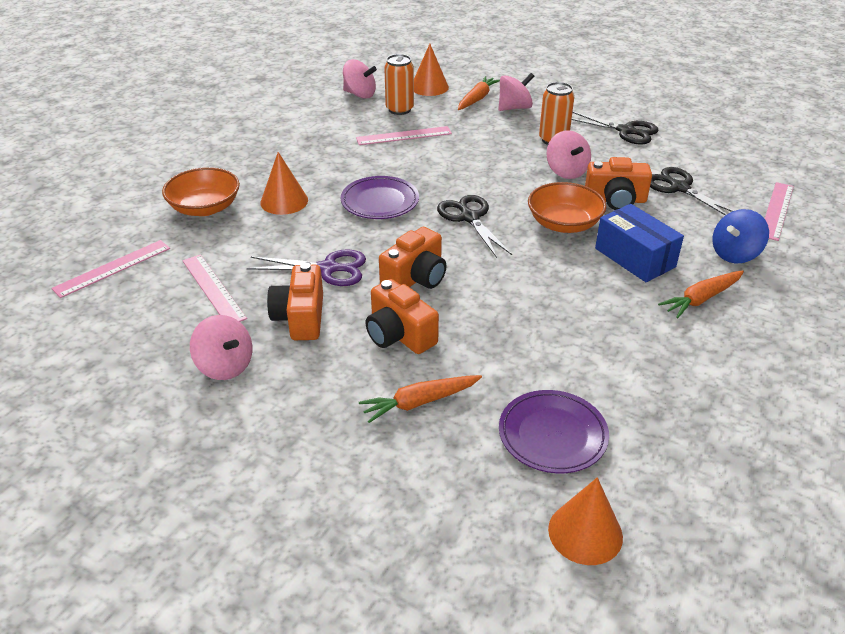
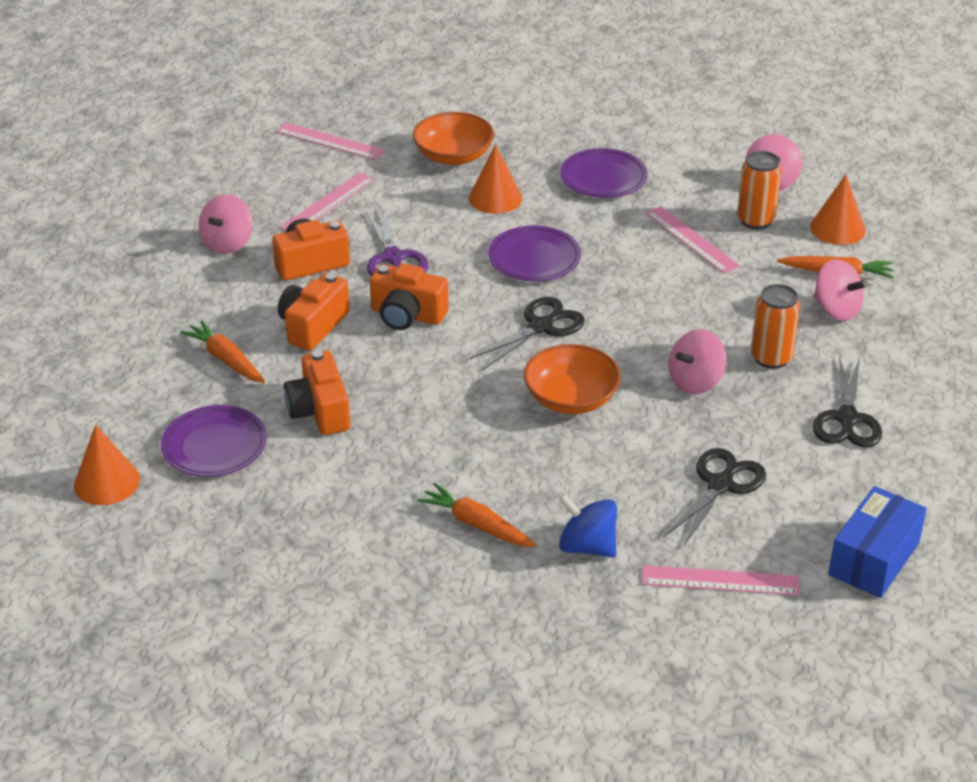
camera: 70 degrees right, 0 degrees up
orange camera [585,157,652,210] -> orange camera moved to [284,350,350,435]
blue box [595,204,684,282] -> blue box moved to [828,486,927,598]
none -> purple plate [560,148,648,198]

